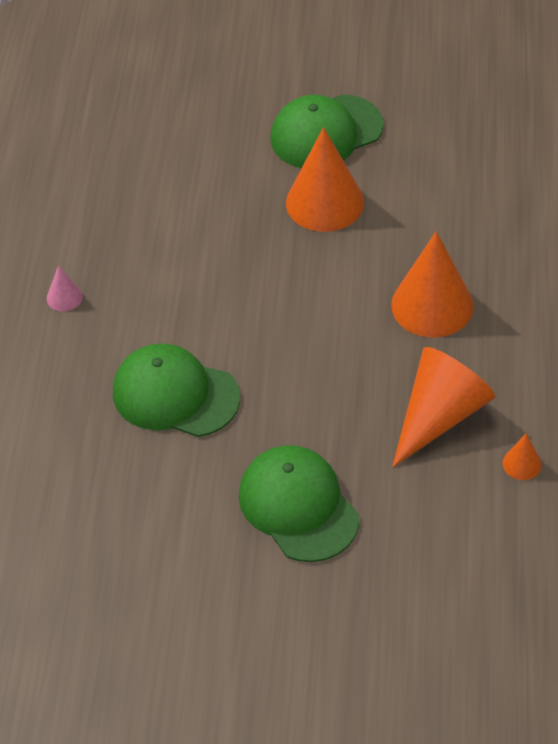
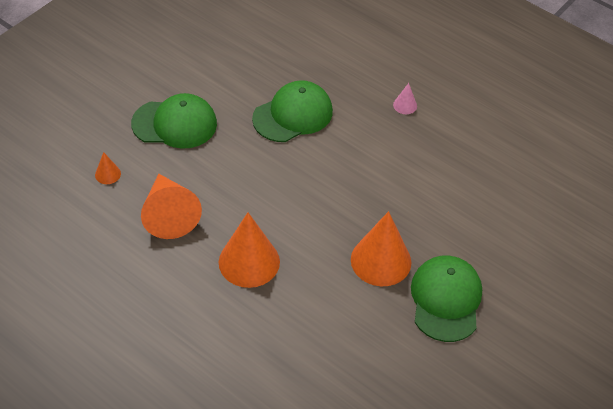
camera: 120 degrees right, 0 degrees up
orange cone [503,434,542,480] -> orange cone moved to [95,152,121,184]

